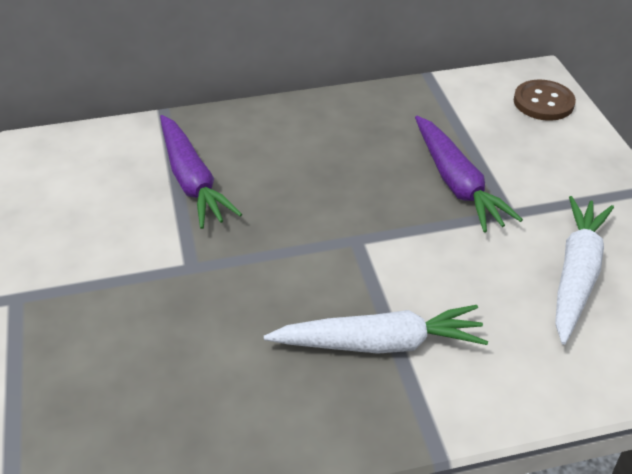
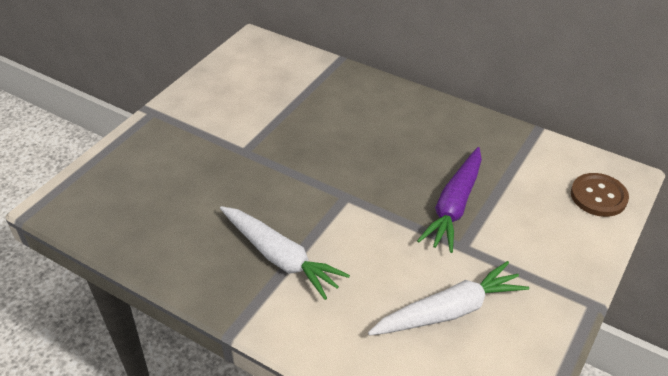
camera: 45 degrees right, 0 degrees up
purple carrot [160,115,242,229] -> none

